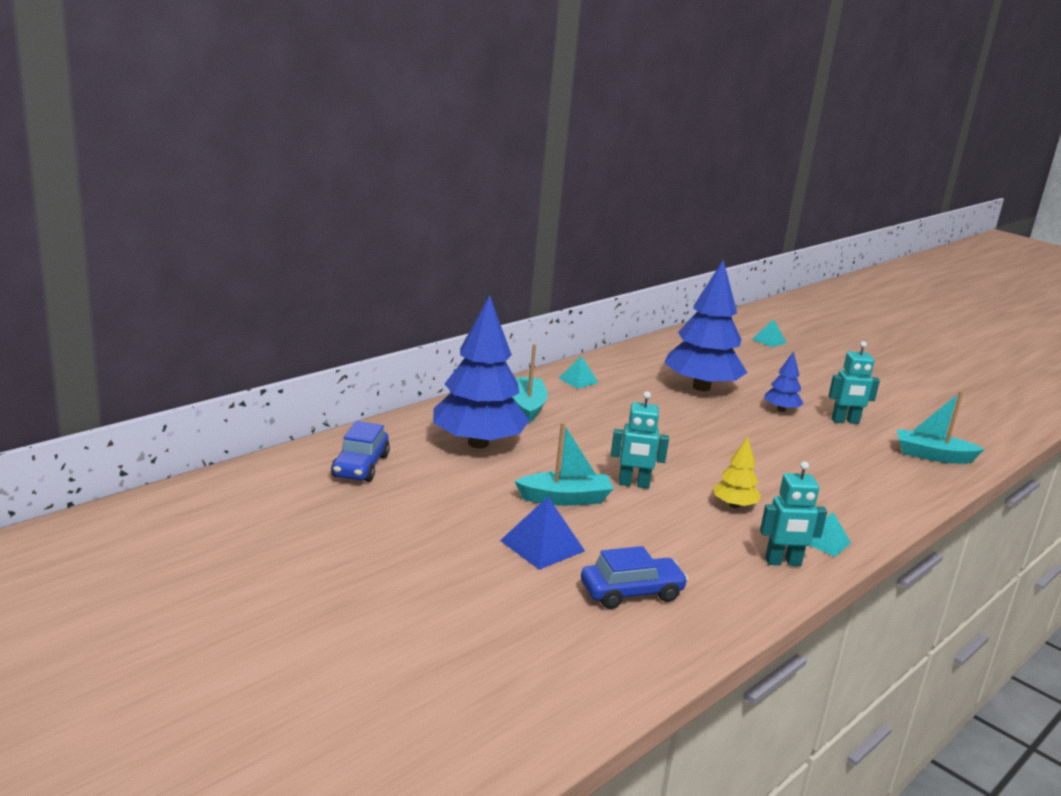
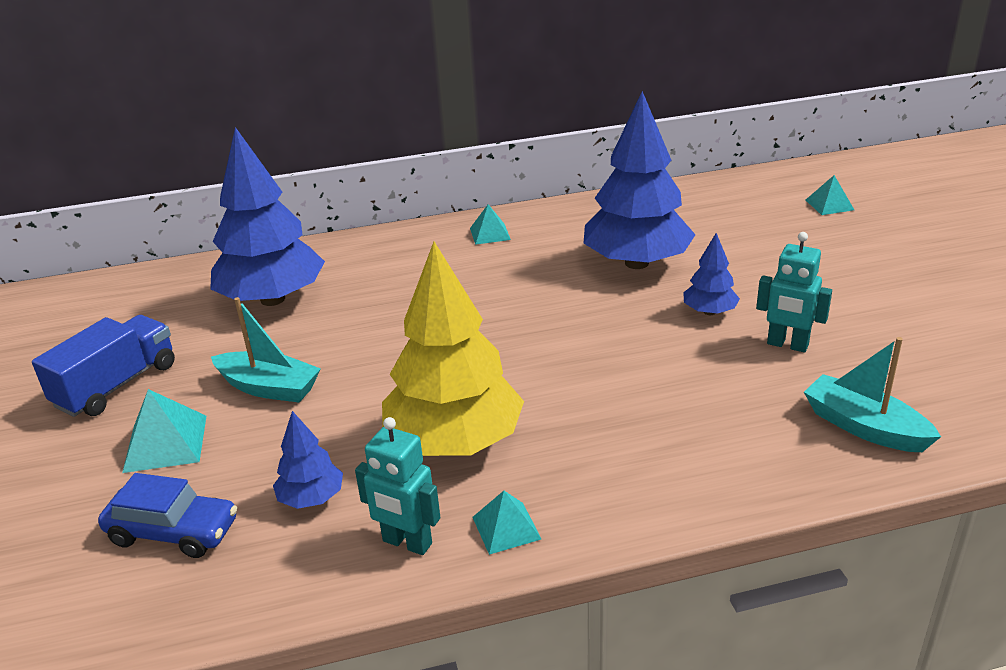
camera: 35 degrees right, 10 degrees up
blue car [331,421,390,482] -> none
blue pyramid [500,497,585,570] -> turquoise pyramid [122,389,206,473]
turquoise boat [513,344,548,423] -> none
turquoise robot [611,391,669,489] -> none
yellow tree [713,437,761,508] -> yellow tree [382,242,524,456], size x2.16
none -> blue truck [32,315,175,417]
none -> blue tree [273,411,343,509]

